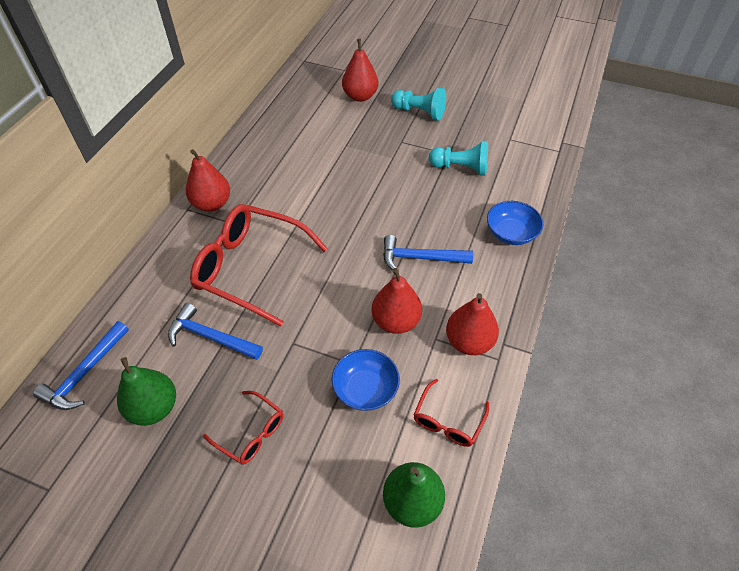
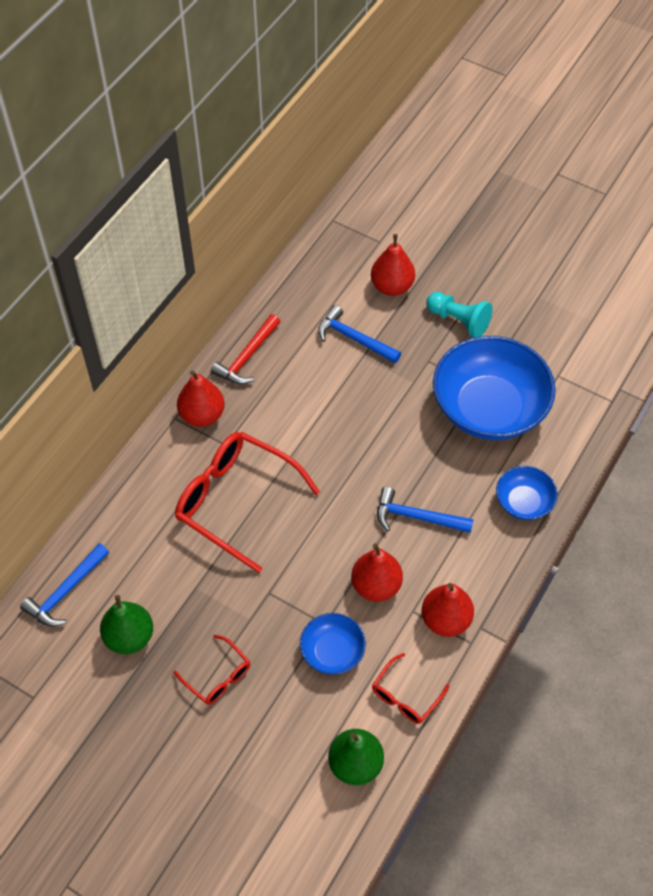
camera: 10 degrees right, 5 degrees up
blue hammer [168,303,263,360] -> blue hammer moved to [318,305,401,363]
turquoise pawn [429,141,488,176] -> blue bowl [433,336,556,440]
none -> red hammer [211,314,281,384]

